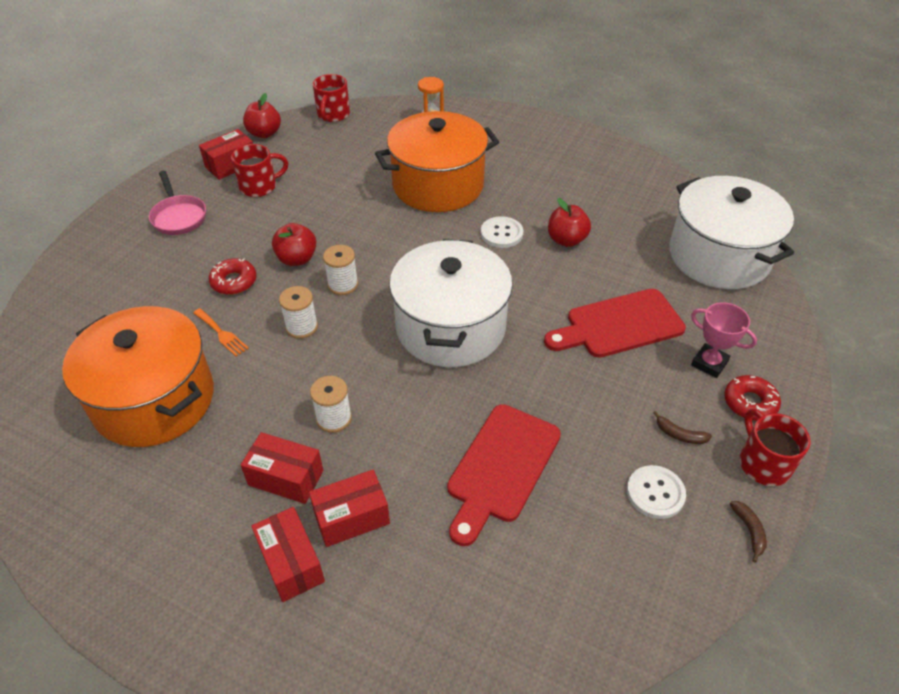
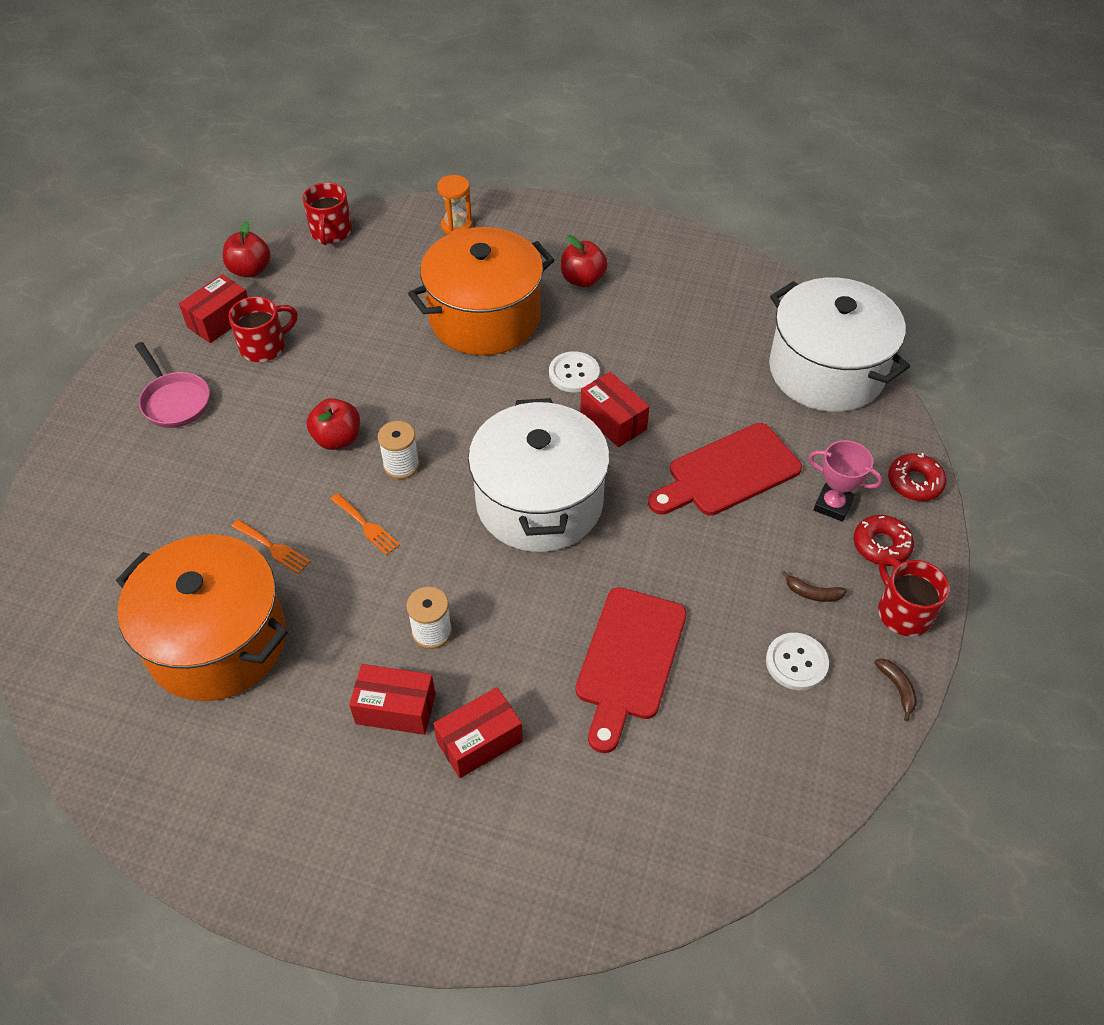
camera: 10 degrees left, 5 degrees up
red donut [209,258,257,295] -> red donut moved to [888,453,947,501]
red box [251,507,325,602] -> red box moved to [580,372,650,447]
white spool [279,286,318,339] -> orange fork [330,493,400,555]
red apple [548,198,591,247] -> red apple moved to [561,235,608,287]

